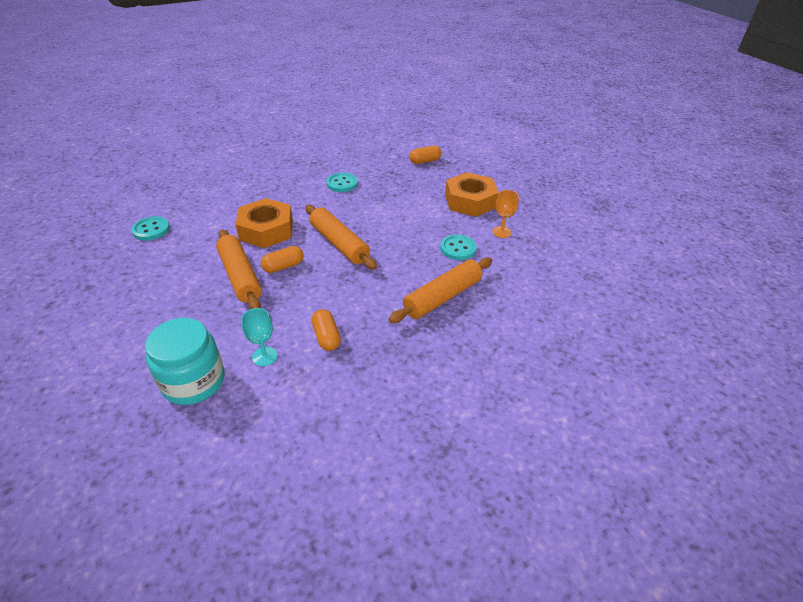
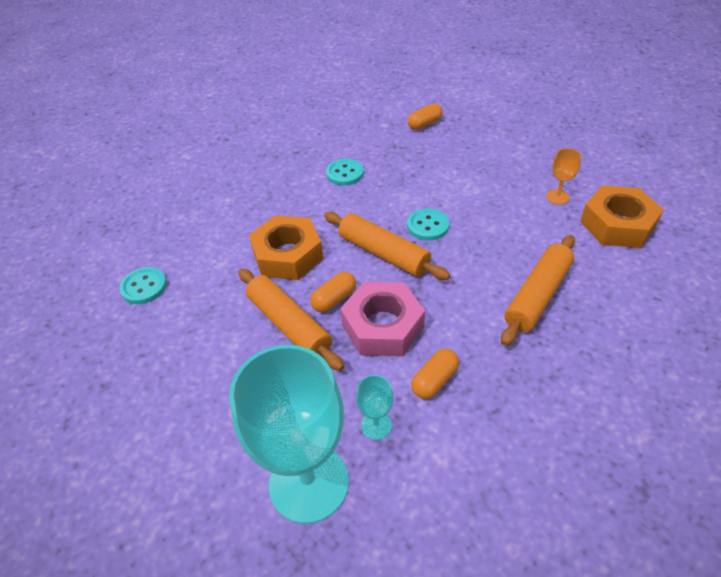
camera: 10 degrees left, 5 degrees up
turquoise jar [145,318,225,405] -> turquoise goblet [229,345,349,524]
orange capsule [311,309,341,351] -> orange capsule turned 75 degrees clockwise [411,349,459,399]
turquoise button [440,235,477,260] -> turquoise button moved to [407,208,449,241]
orange nut [445,172,499,217] -> orange nut moved to [580,185,664,248]
none -> pink nut [340,282,425,356]

